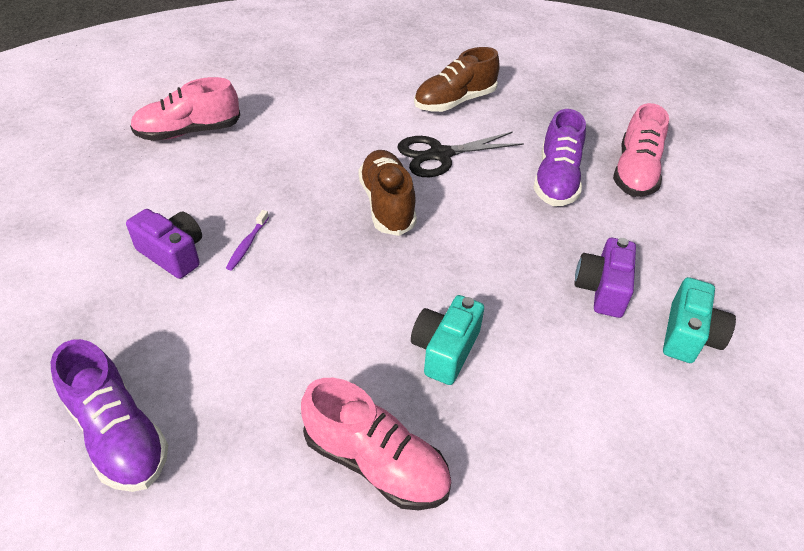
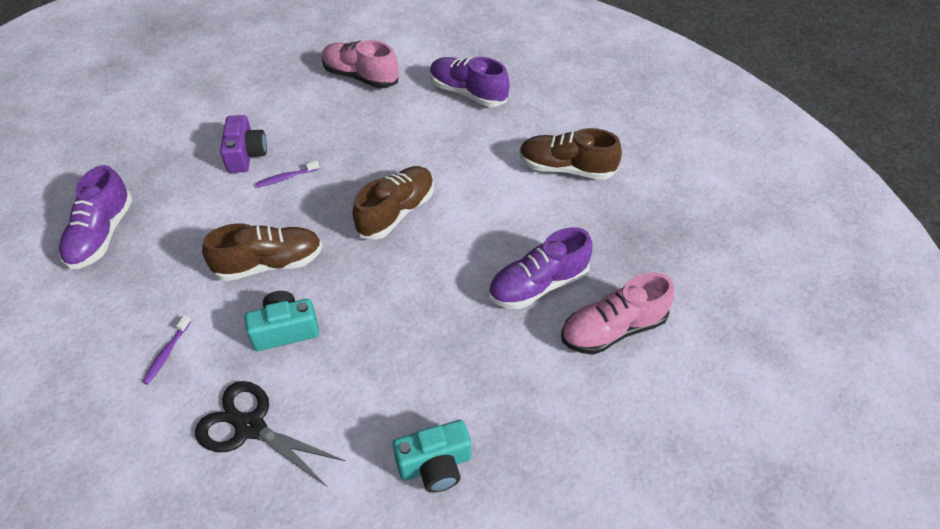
camera: 50 degrees right, 5 degrees up
pink shoe [301,378,451,511] -> purple toothbrush [142,315,191,384]
black scissors [397,131,524,177] -> black scissors moved to [195,381,345,486]
purple camera [575,238,636,318] -> none
none -> brown shoe [202,223,322,281]
none -> purple shoe [430,57,510,107]

